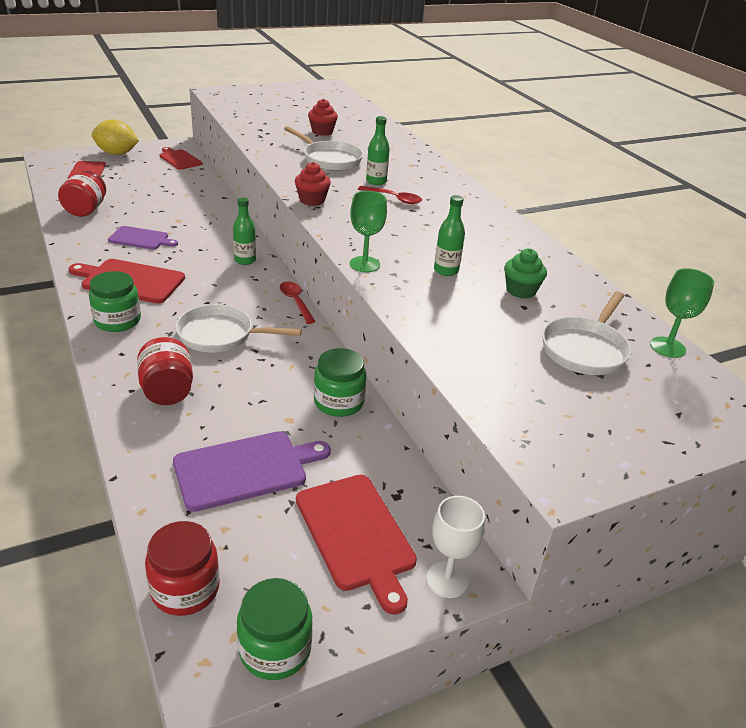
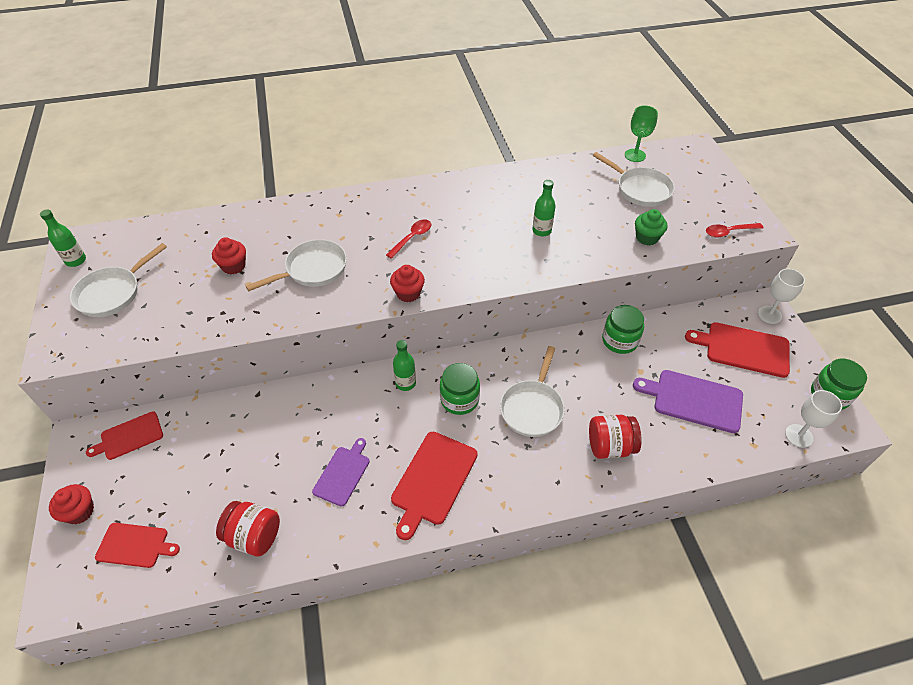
camera: 75 degrees left, 15 degrees up
green jar [89,271,141,332] -> green jar moved to [440,363,480,415]
yellow lemon [92,119,139,155] -> red cupcake [49,484,94,524]
red jar [145,521,220,616] -> white goblet [785,390,842,448]
purple cutting board [173,431,331,512] -> purple cutting board turned 60 degrees counterclockwise [633,370,743,433]
red spoon [280,282,316,324] -> red spoon moved to [706,223,763,238]
red cutting board [296,475,417,614] -> red cutting board turned 150 degrees counterclockwise [685,322,790,378]
green goblet [350,191,387,272] -> none
green bottle [366,116,390,185] -> green bottle moved to [40,209,86,267]
green cupcake [504,248,547,299] -> green cupcake moved to [635,209,667,246]
none -> white pan [70,243,167,317]

